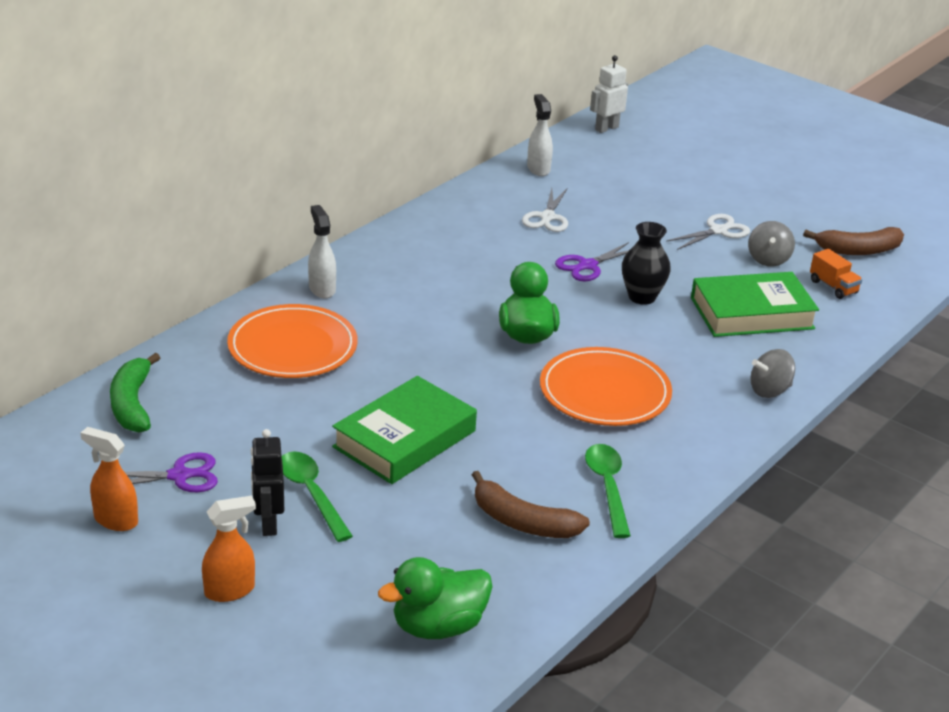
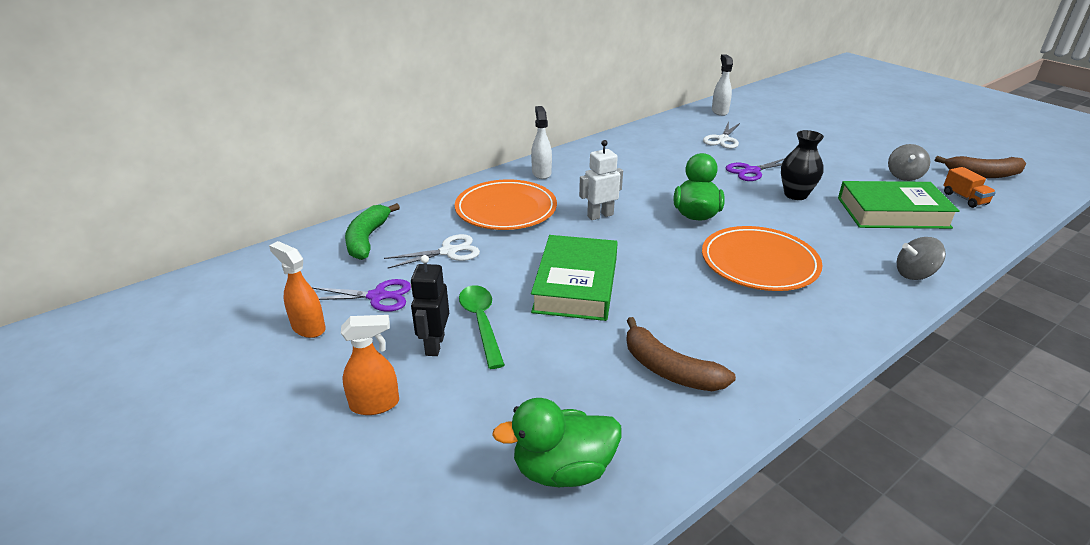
camera: 15 degrees right, 0 degrees up
green book [332,376,477,484] -> green book turned 45 degrees counterclockwise [531,235,618,321]
green spoon [585,444,631,538] -> none
white robot [590,55,628,133] -> white robot moved to [579,140,623,220]
white scissors [666,214,750,250] -> white scissors moved to [384,234,480,269]

